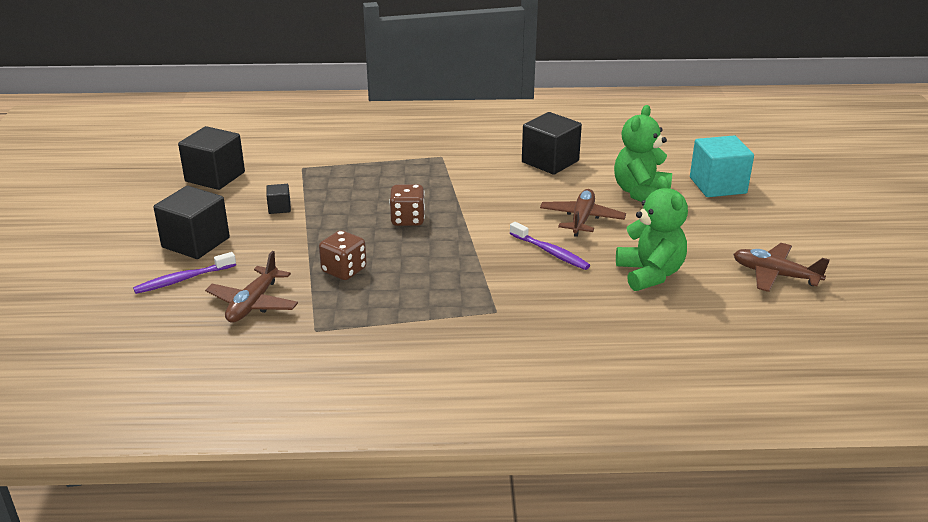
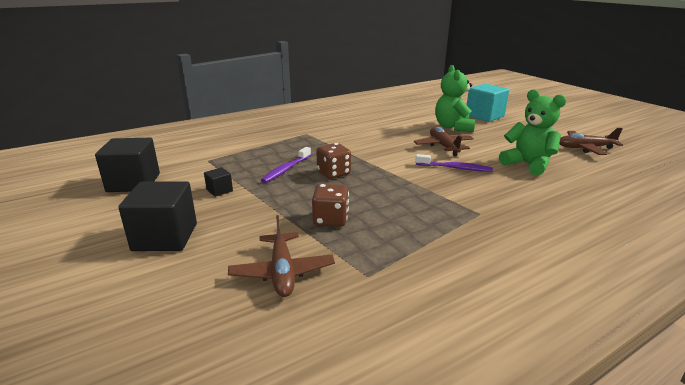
camera: 30 degrees left, 5 degrees down
purple toothbrush [133,252,236,294] -> purple toothbrush moved to [261,147,311,183]
black cube [522,112,582,175] -> none

